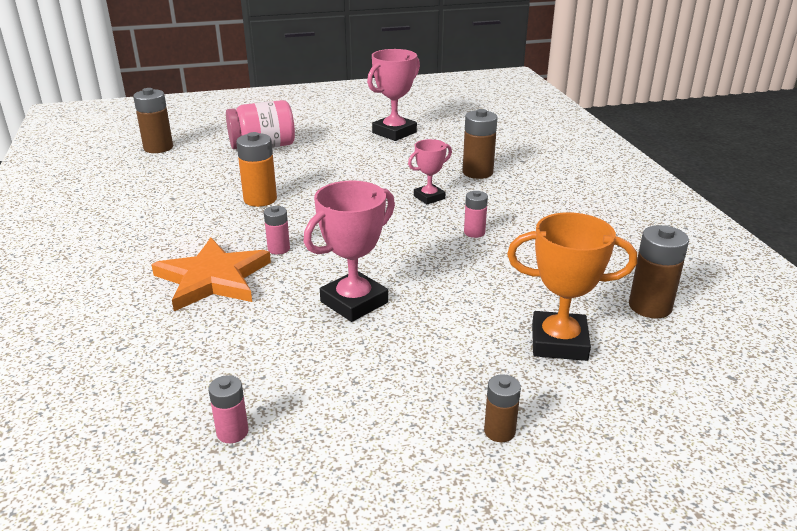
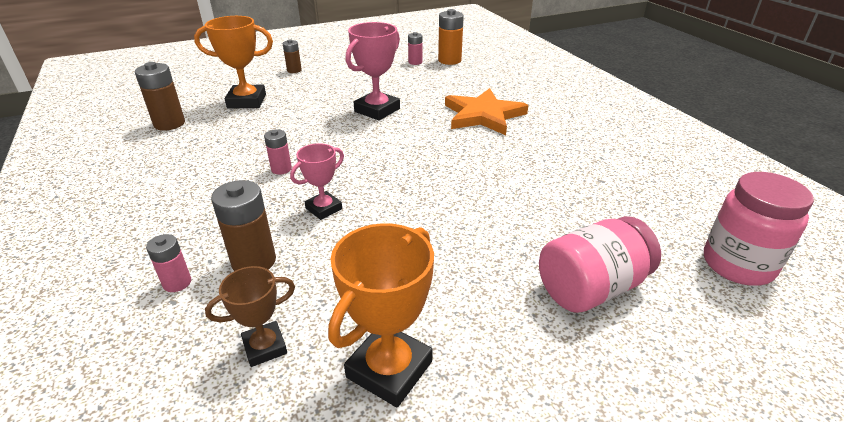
camera: 170 degrees right, 5 degrees up
brown battery [133,88,173,153] -> pink jar [704,172,814,286]
orange battery [236,132,277,207] -> orange battery moved to [438,9,464,65]
pink battery [264,206,290,255] -> pink battery moved to [146,234,191,292]
pink trophy [367,49,420,141] -> orange trophy [328,223,434,407]
none -> brown trophy [205,266,295,367]

